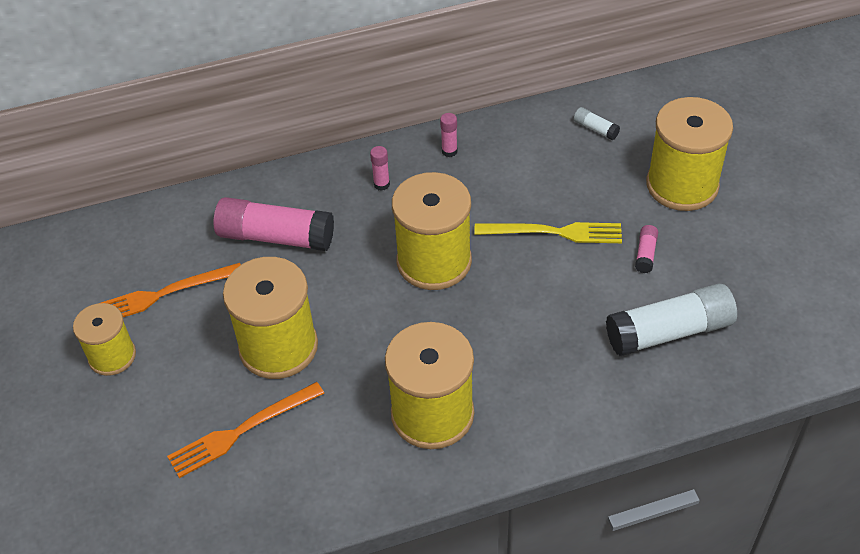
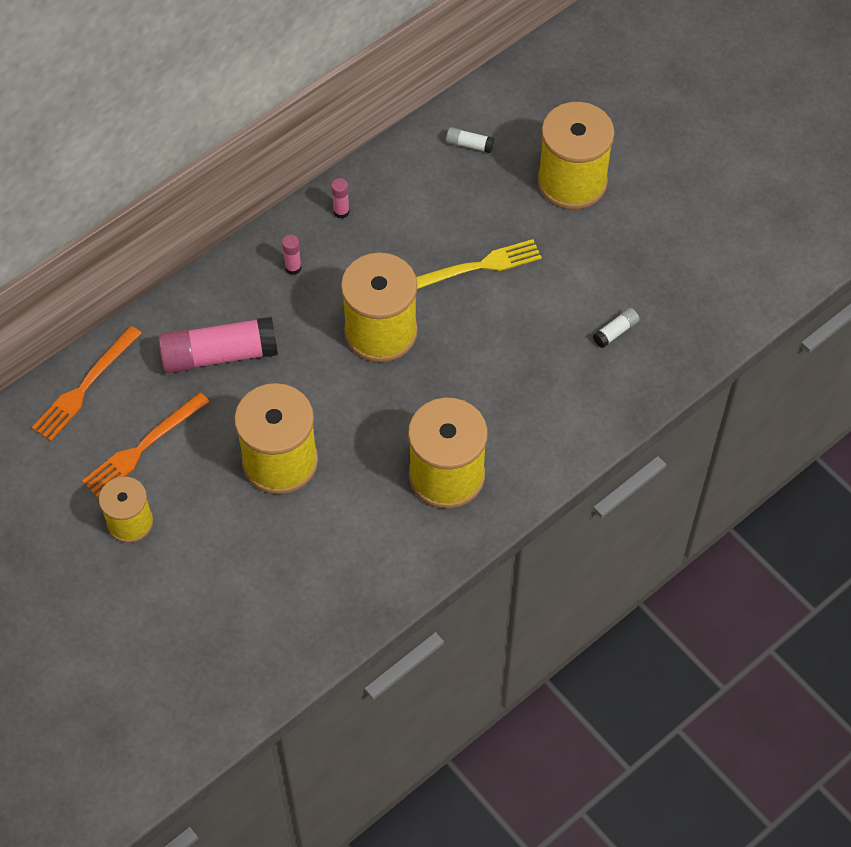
camera: 25 degrees left, 10 degrees up
orange fork [167,382,325,478] -> orange fork moved to [32,326,142,441]
white glue stick [606,283,737,356] -> white glue stick [593,308,640,348], size x0.43
pink glue stick [635,225,658,273] -> none

